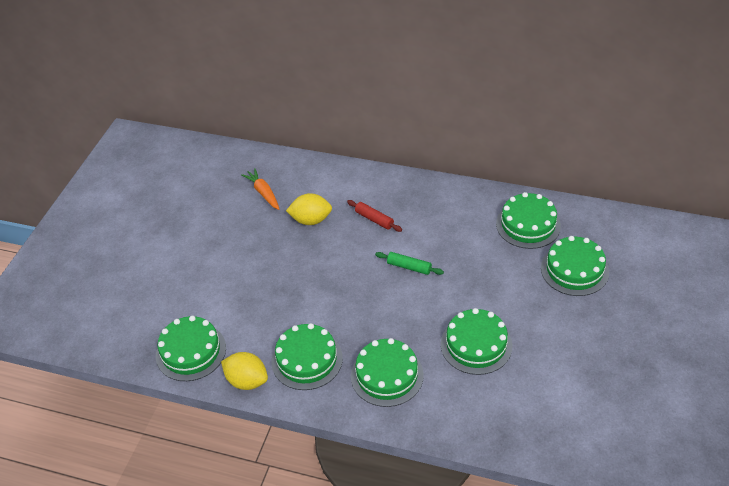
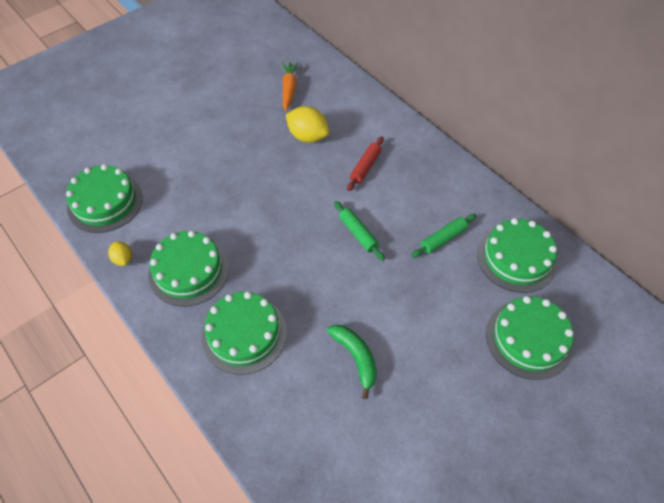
camera: 30 degrees right, 10 degrees up
yellow lemon [221,352,268,390] -> yellow lemon [108,241,132,266], size x0.55
red rolling pin [347,200,402,232] -> red rolling pin turned 45 degrees clockwise [347,136,384,191]
green cake [441,308,512,375] -> green banana [327,325,377,399]
none -> green rolling pin [411,214,477,258]

